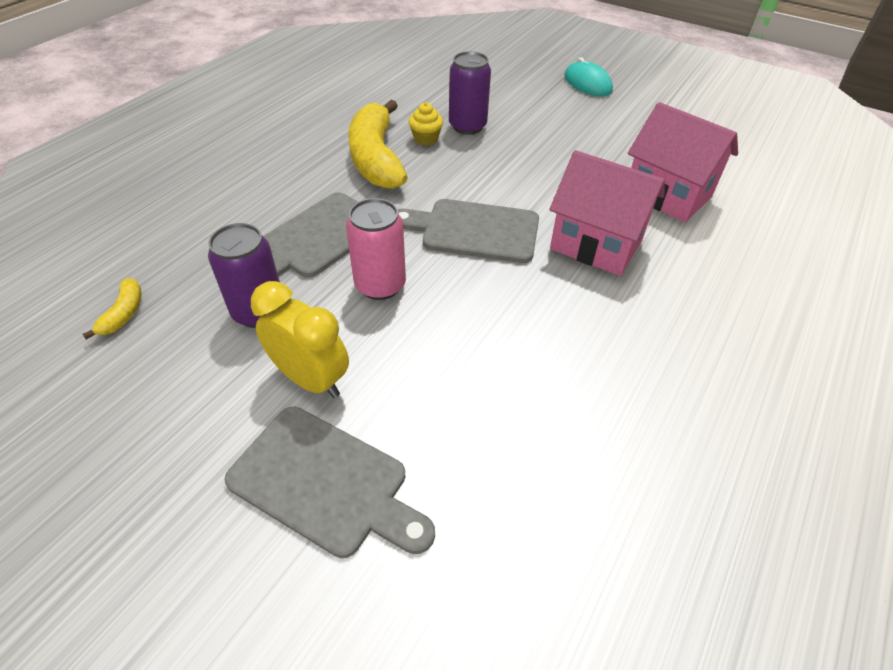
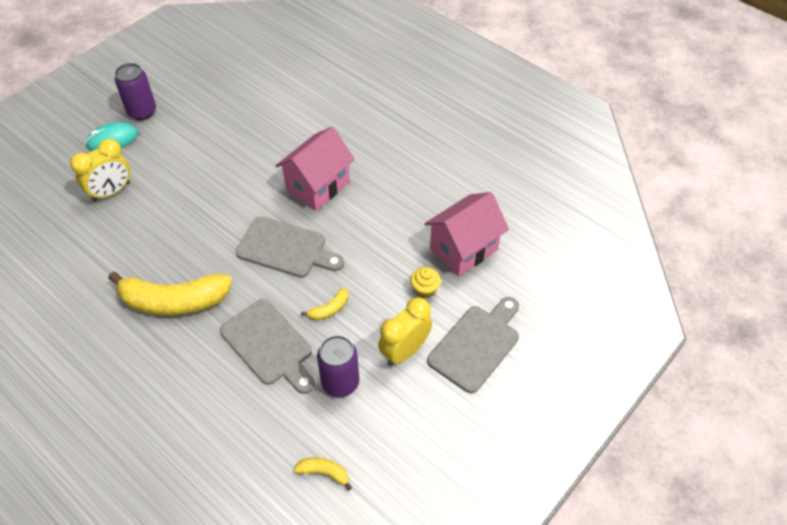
camera: 80 degrees left, 5 degrees up
pink can [346,198,406,300] -> yellow banana [301,288,348,320]
grey cutting board [397,199,539,263] -> grey cutting board turned 90 degrees counterclockwise [236,216,344,278]
yellow cupcake [409,103,443,146] -> yellow cupcake moved to [410,267,441,299]
purple can [449,51,491,135] -> purple can moved to [115,63,156,120]
pink house [628,102,738,222] -> pink house moved to [425,192,509,276]
none -> yellow clock [70,139,130,202]

